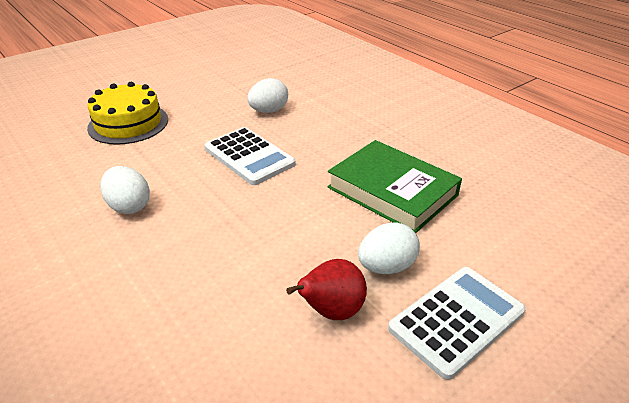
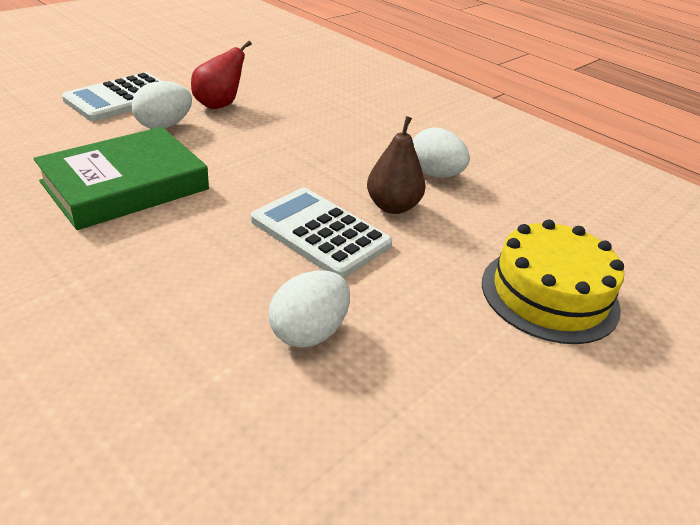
camera: 170 degrees right, 0 degrees up
green book [328,140,462,233] -> green book turned 75 degrees counterclockwise [33,127,209,230]
none -> brown pear [367,116,425,214]

